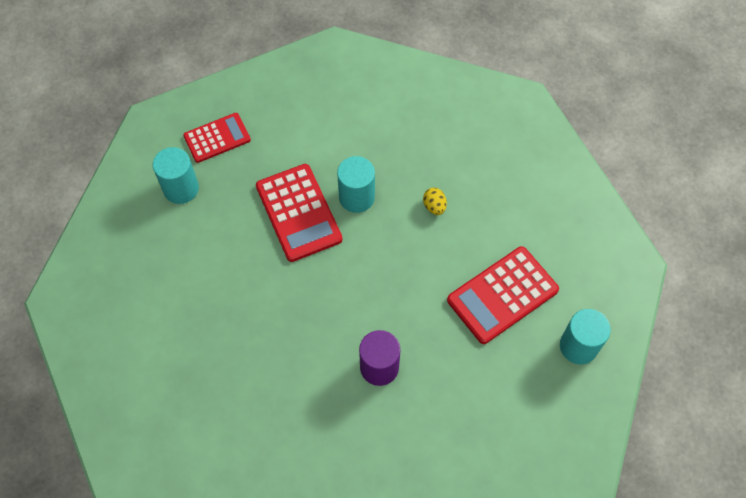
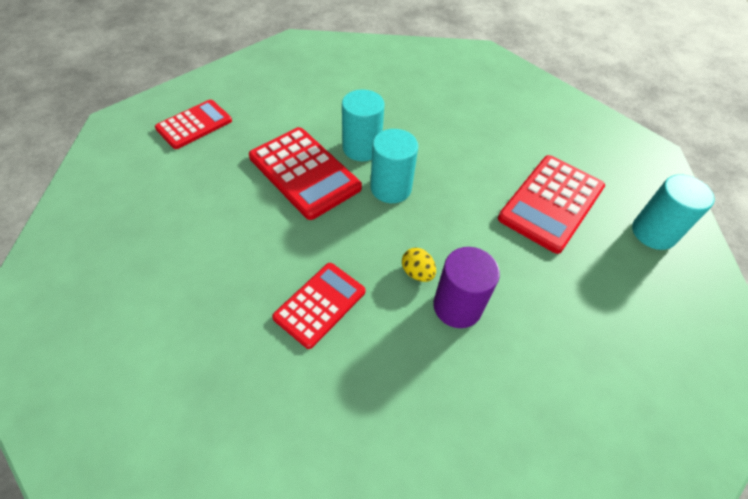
camera: 20 degrees left, 10 degrees down
turquoise cylinder [153,147,199,204] -> turquoise cylinder moved to [370,129,418,203]
yellow egg [423,188,447,215] -> yellow egg moved to [402,248,436,282]
none -> red calculator [272,263,366,349]

